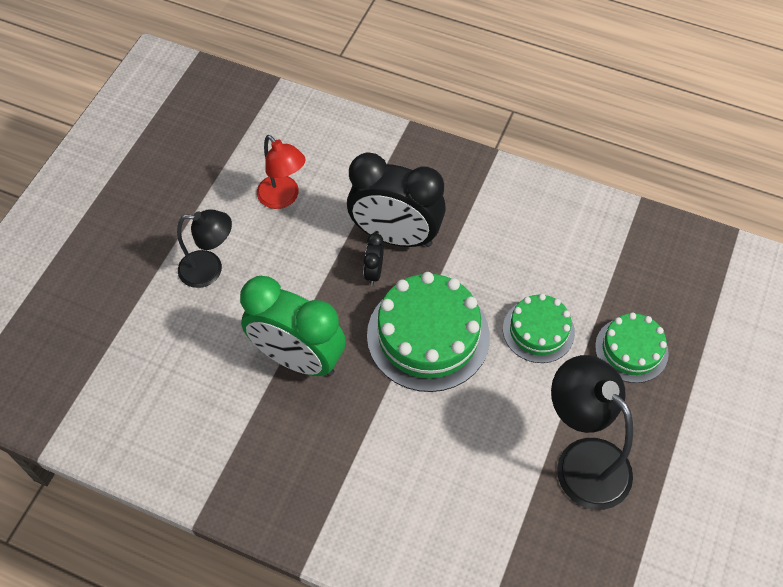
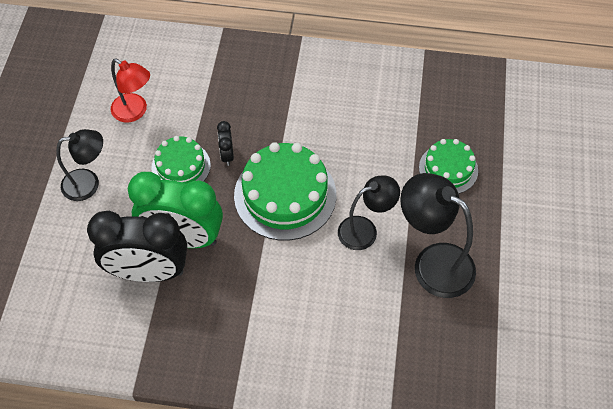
camera: 15 degrees left, 0 degrees up
black clock [347,153,446,247] -> black clock moved to [87,211,187,282]
green cake [503,294,575,363] -> green cake moved to [151,136,211,184]
none -> black lamp [338,176,400,250]

